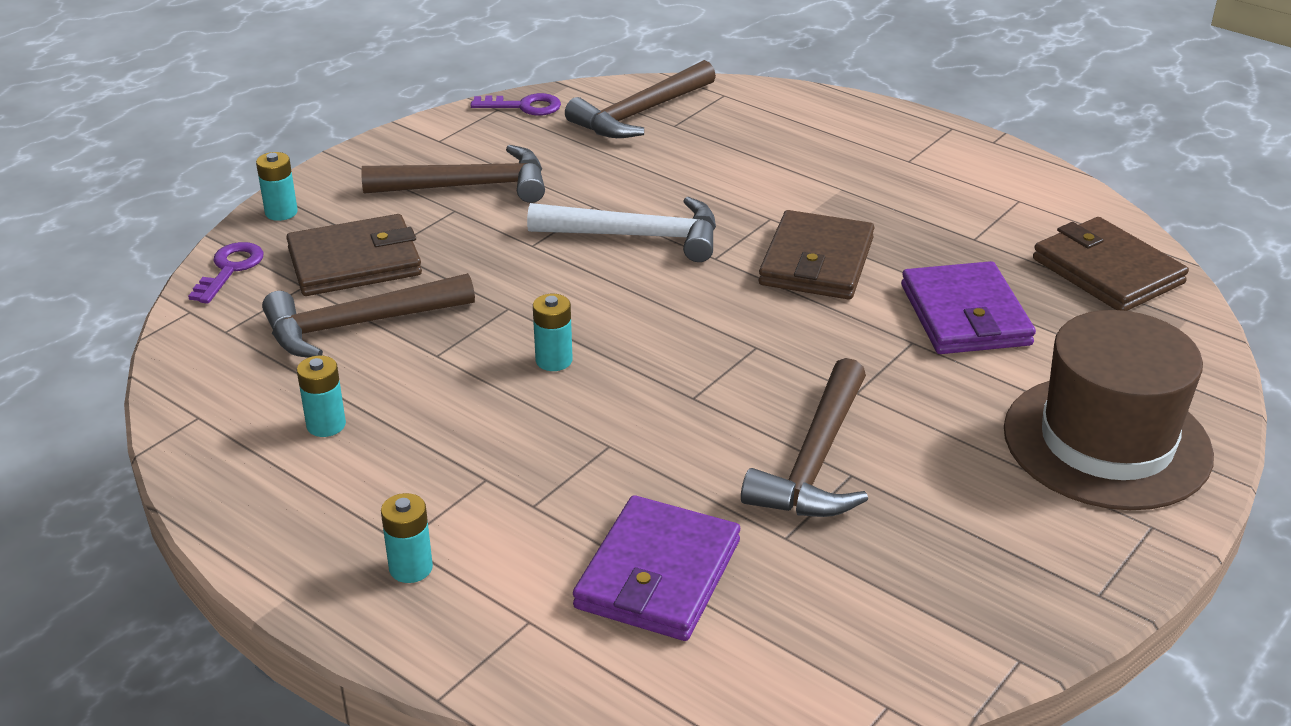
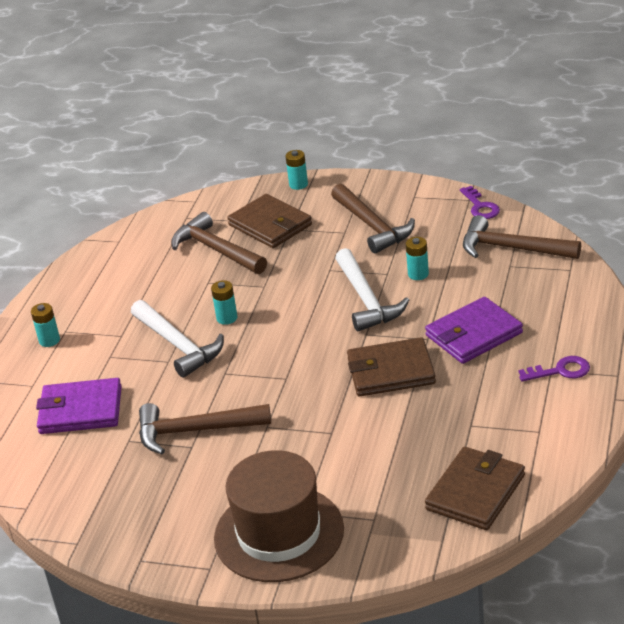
camera: 70 degrees right, 0 degrees up
purple key [188,242,264,304] -> purple key moved to [519,356,590,382]
turquoise battery [297,356,346,437] -> turquoise battery moved to [406,237,429,280]
purple wallet [901,261,1036,354] -> purple wallet moved to [425,297,523,364]
none -> white hammer [131,300,224,378]

